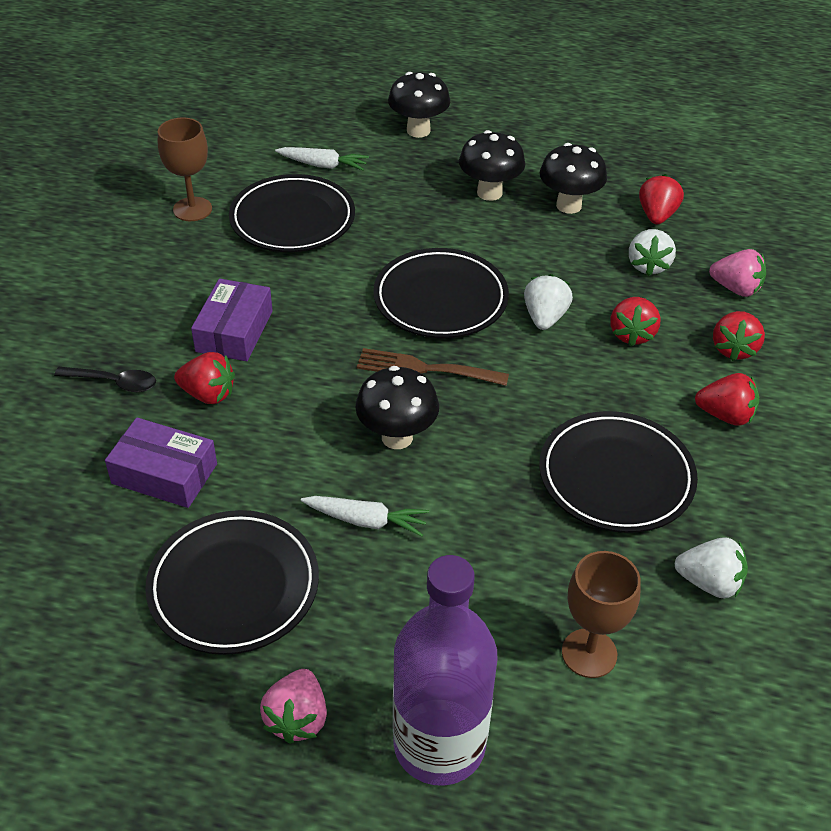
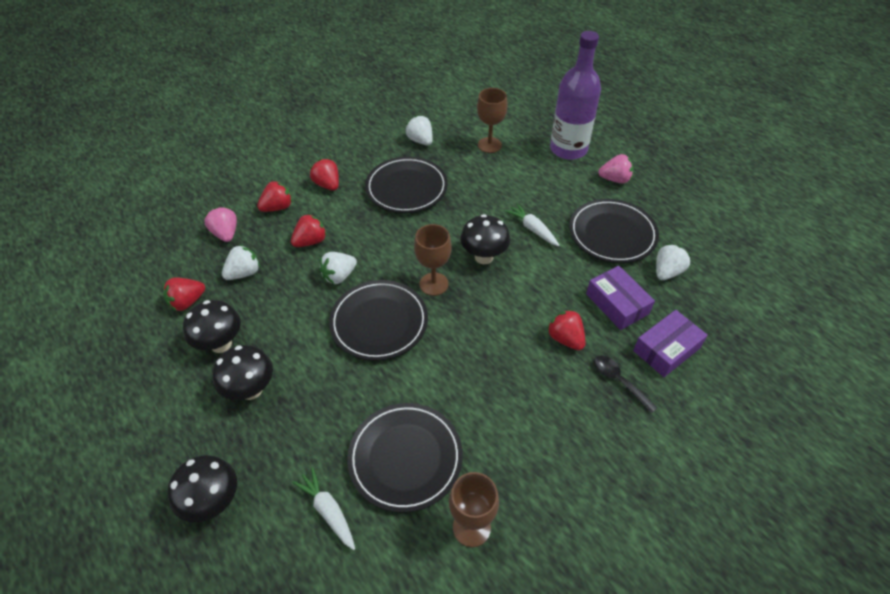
camera: 140 degrees left, 5 degrees up
purple box [191,279,273,361] -> purple box moved to [633,310,708,377]
pink strawberry [260,669,327,744] -> pink strawberry turned 45 degrees clockwise [598,154,634,184]
brown fork [357,348,509,386] -> brown goblet [414,224,451,296]
none -> white strawberry [656,244,691,280]

